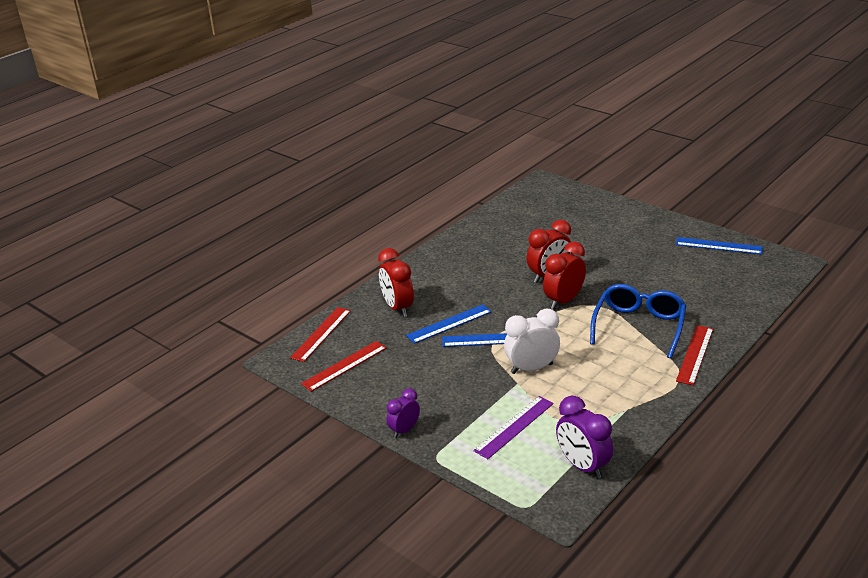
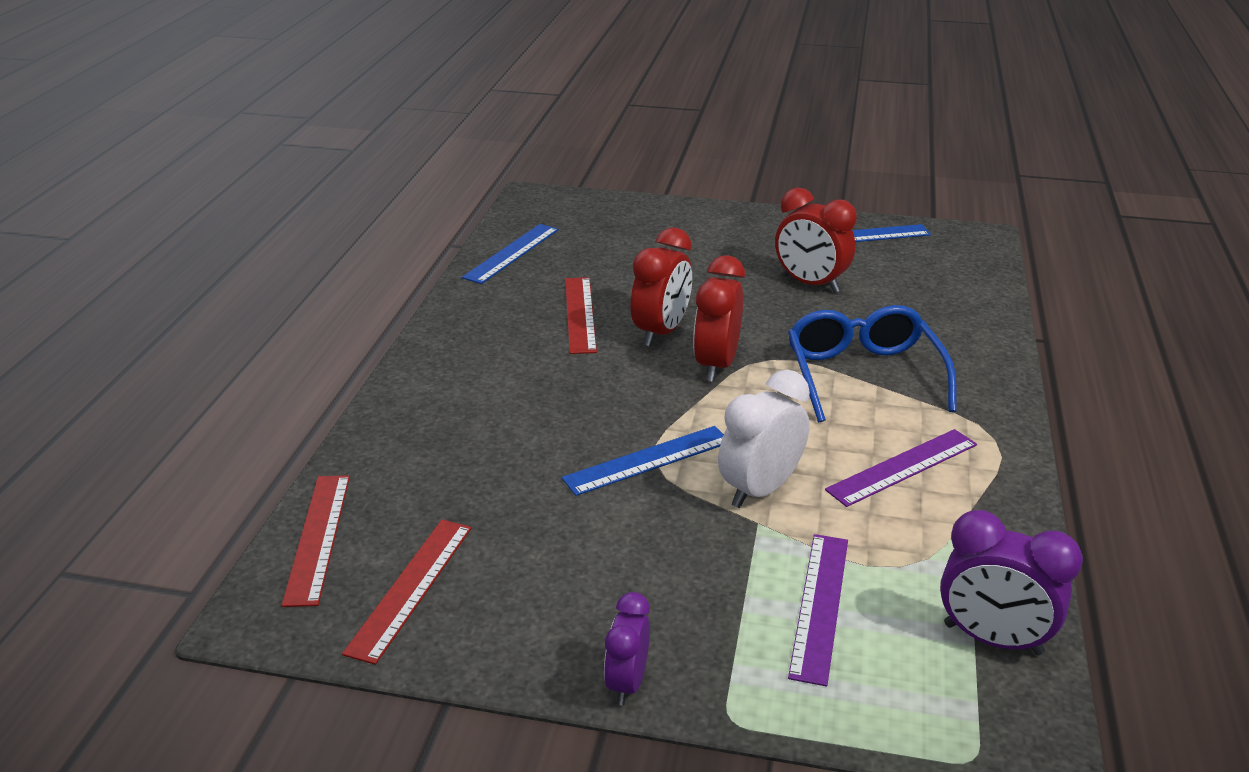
camera: 30 degrees left, 0 degrees up
red clock [378,248,414,317] -> red clock moved to [775,188,857,293]
blue ruler [406,304,492,344] -> blue ruler moved to [462,224,559,284]
red ruler [676,325,713,385] -> red ruler moved to [565,277,597,354]
none -> purple ruler [825,429,977,507]

